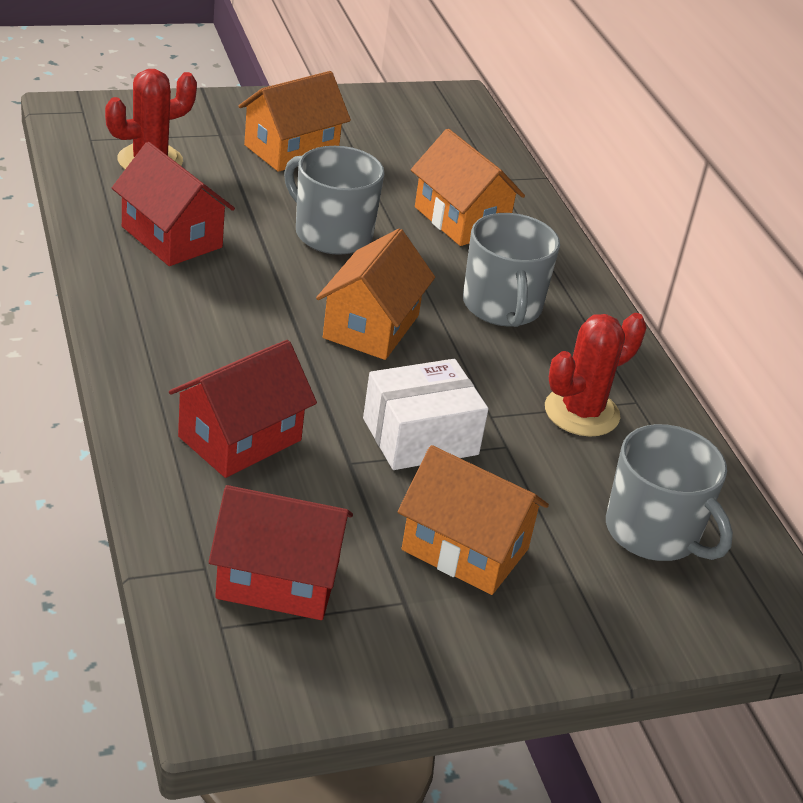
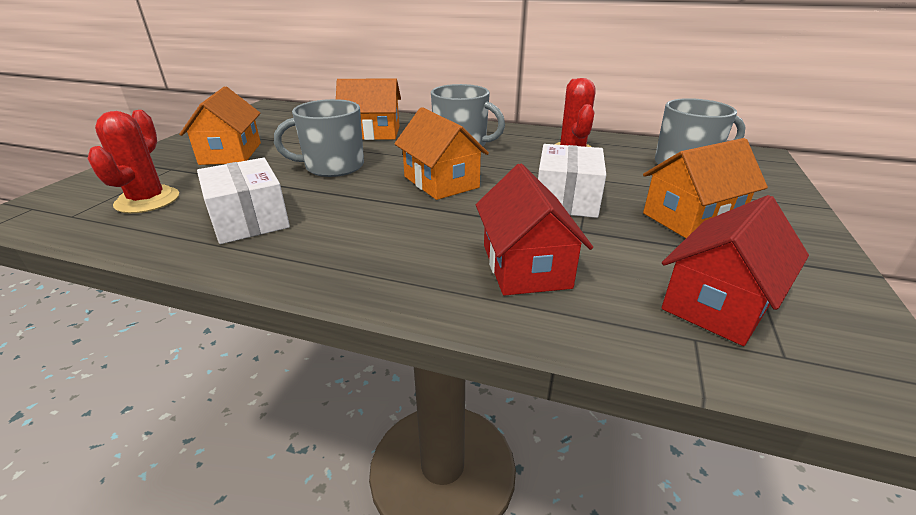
camera: 50 degrees left, 5 degrees down
red house [112,142,235,266] -> white box [197,158,290,244]

